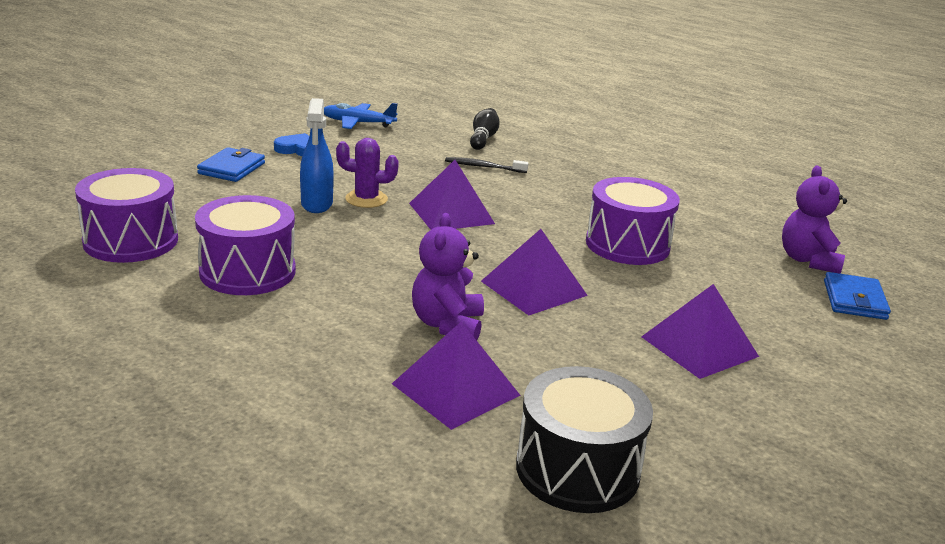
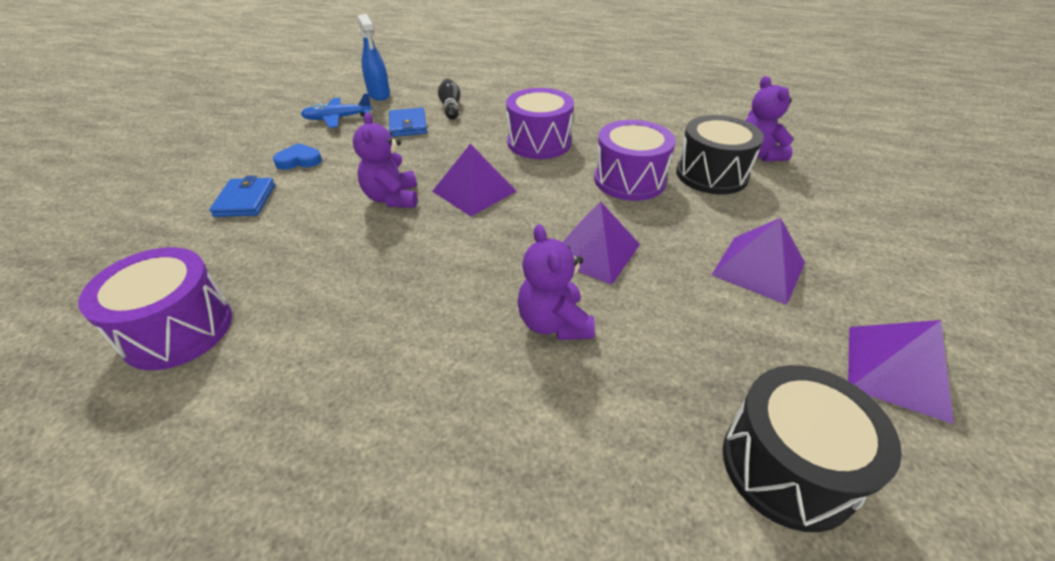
camera: 20 degrees left, 15 degrees up
purple drum [195,195,296,295] -> purple drum moved to [506,88,574,159]
blue spray bottle [300,98,334,213] -> blue spray bottle moved to [358,14,390,101]
purple cactus [336,138,399,208] -> purple teddy bear [353,112,417,208]
purple pyramid [392,322,521,430] -> purple pyramid moved to [848,320,954,424]
black toothbrush [445,157,529,173] -> none
blue wallet [824,272,891,320] -> blue wallet moved to [389,108,427,137]
none -> black drum [676,115,764,194]

